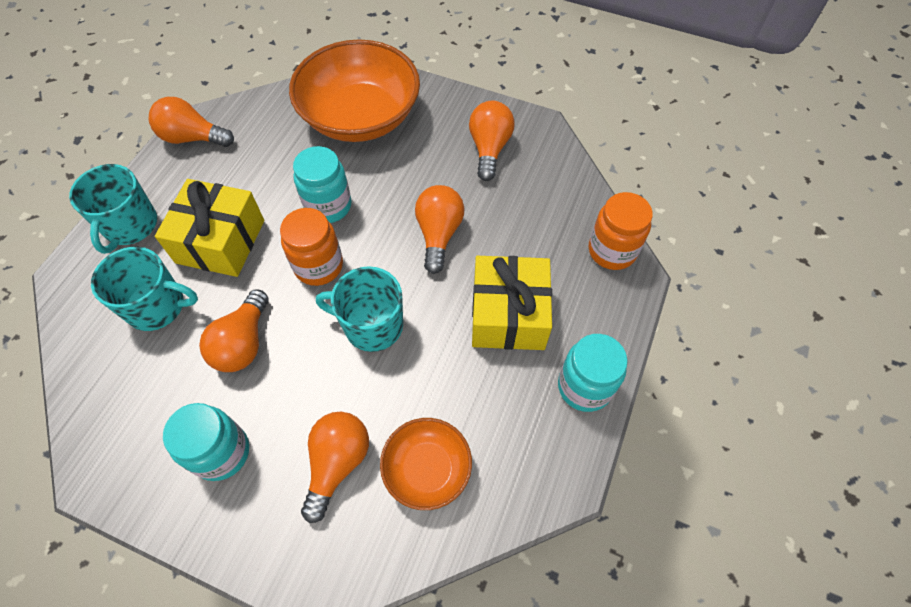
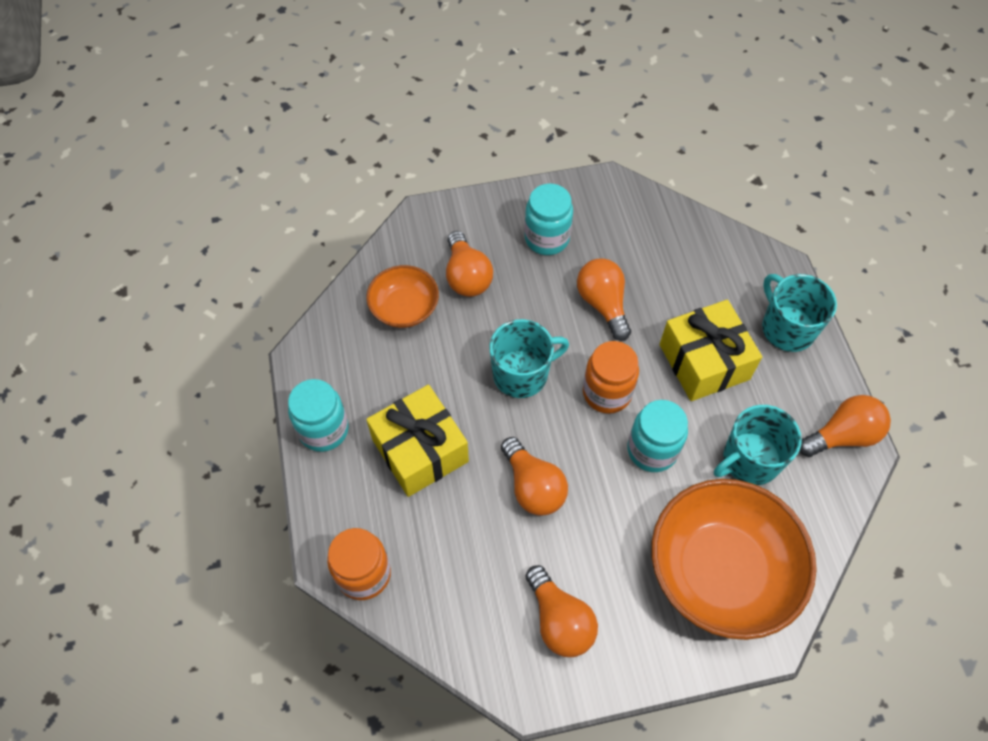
camera: 145 degrees right, 0 degrees up
turquoise mug [91,247,198,331] -> turquoise mug moved to [714,405,802,485]

